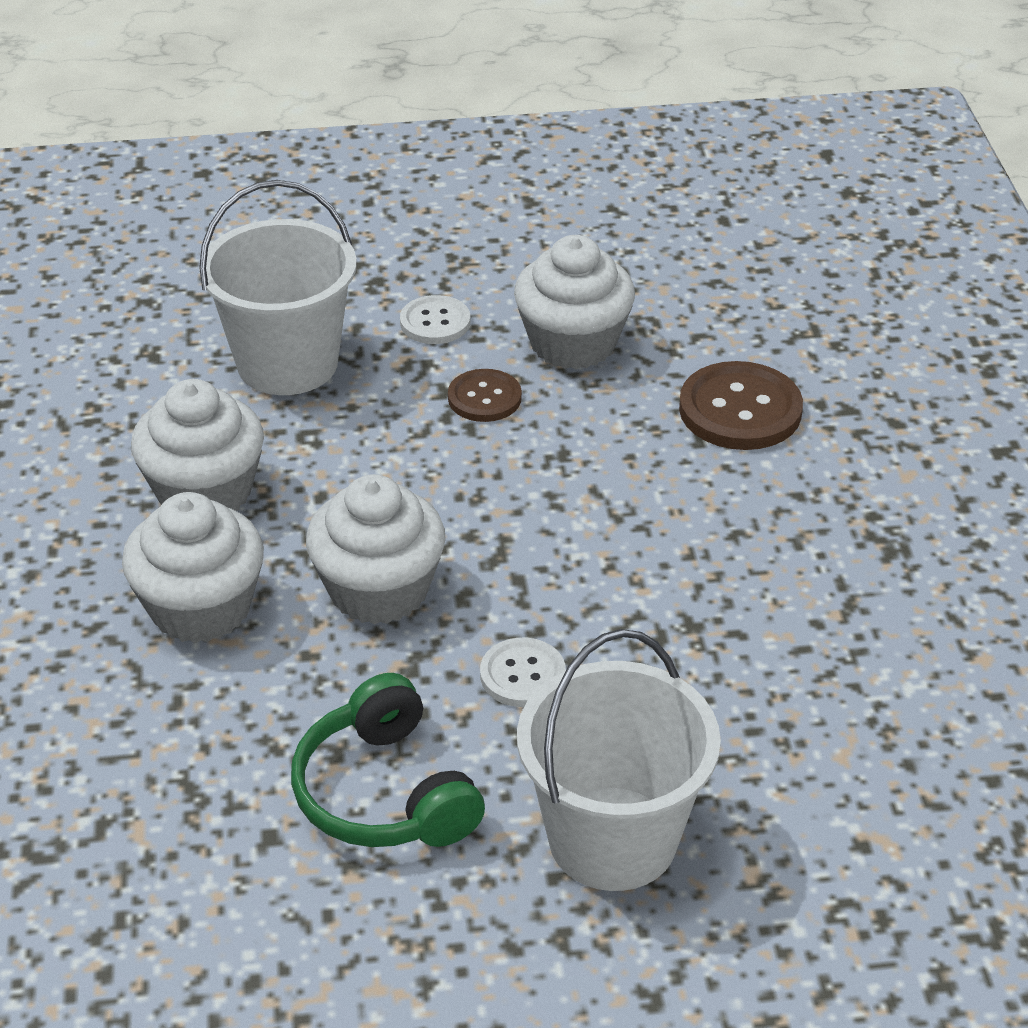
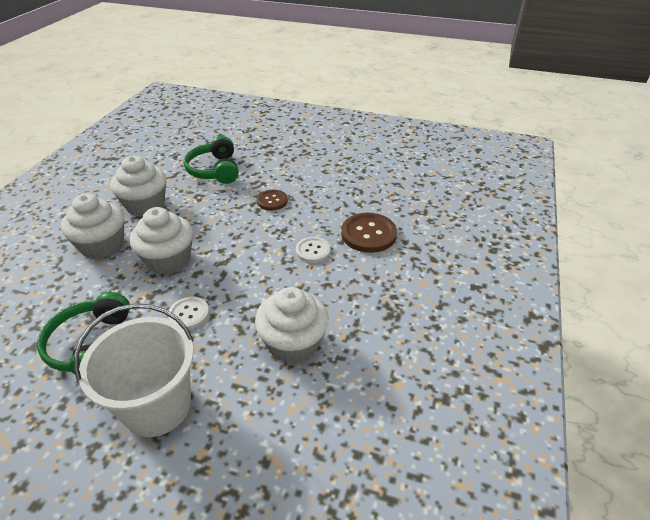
camera: 25 degrees right, 0 degrees up
white bucket [199,180,357,395] -> green headphones [183,136,239,184]
white button [400,295,470,344] -> white button moved to [296,237,330,263]
white cupcake [514,235,635,369] -> white cupcake moved to [255,287,329,364]

